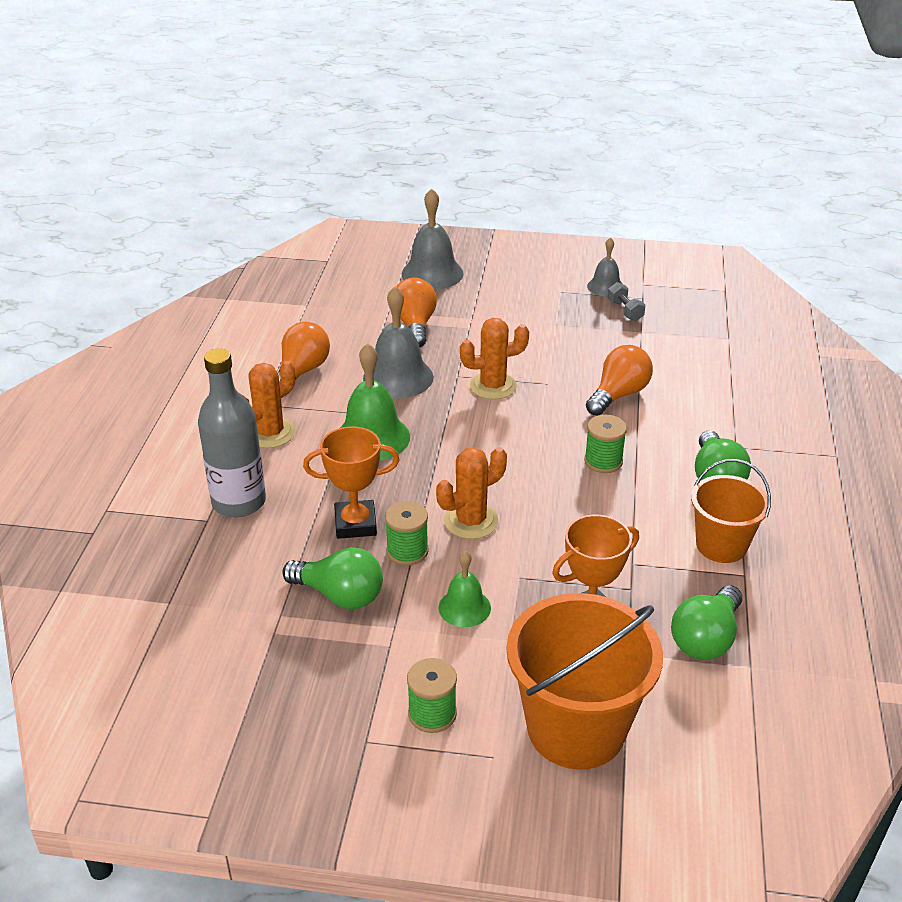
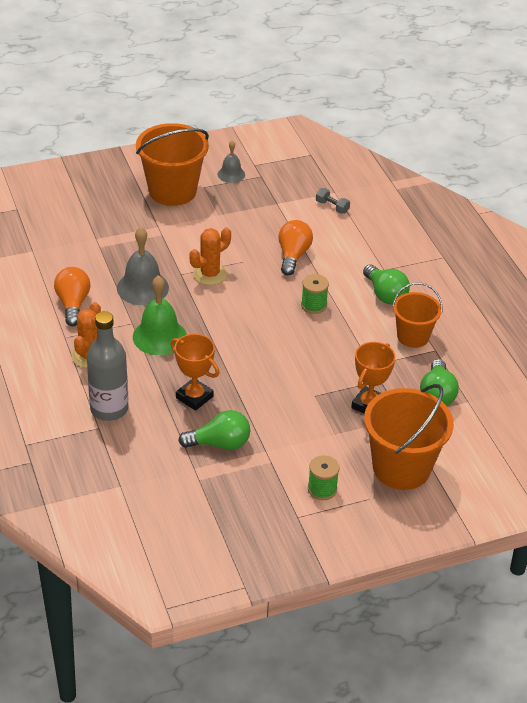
camera: 30 degrees left, 5 degrees up
orange trophy [303,427,400,539] -> orange trophy turned 75 degrees clockwise [170,334,219,411]
green spool [385,501,429,565] -> none
orange light bulb [396,278,437,347] -> none
grey bell [402,188,464,290] -> none
orange cactus [436,447,507,539] -> none
green bell [439,551,491,627] -> none
grey dumbbell [608,282,646,321] -> grey dumbbell moved to [316,188,350,214]
none -> orange bucket [136,123,209,206]

